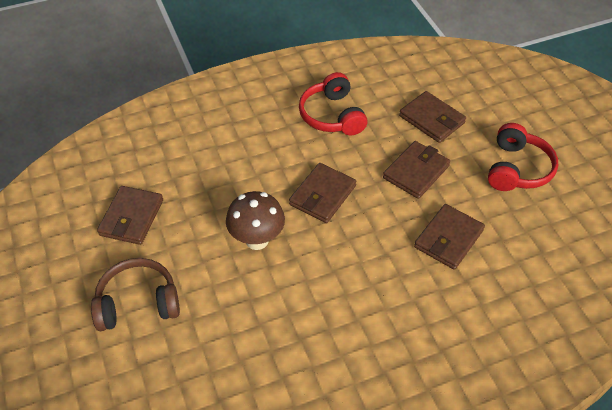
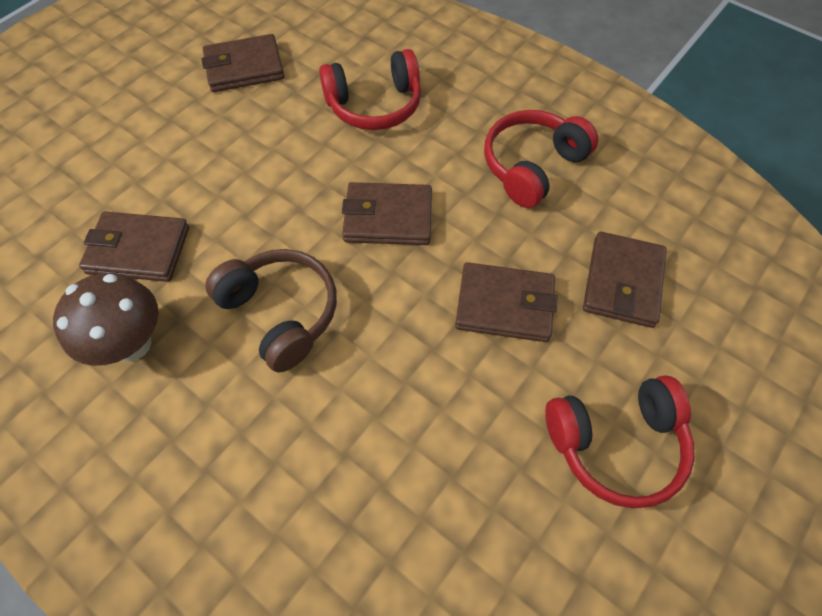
camera: 60 degrees right, 10 degrees up
brown headphones [91,258,180,331] -> brown headphones moved to [205,249,337,373]
brown mushroom [226,191,285,250] -> brown mushroom moved to [53,273,159,366]
brown wallet [414,204,485,270] -> brown wallet moved to [79,211,189,282]
none -> red headphones [319,49,421,130]

